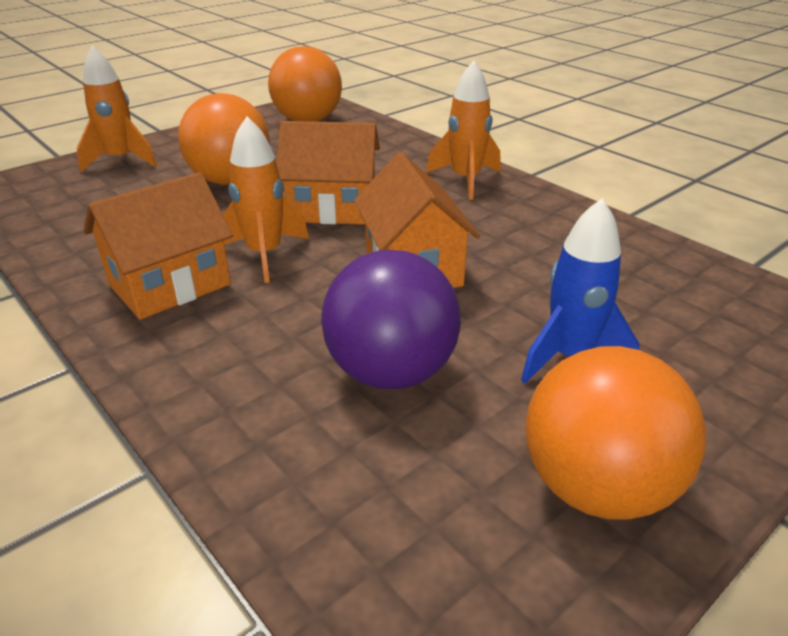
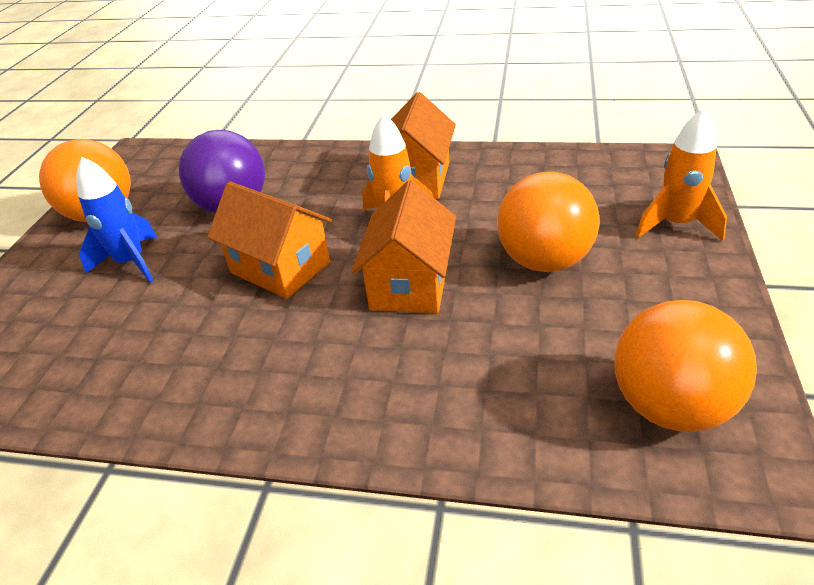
camera: 145 degrees right, 5 degrees up
orange house [277,121,380,225] -> orange house turned 45 degrees counterclockwise [352,180,456,314]
orange rocket [426,61,501,200] -> none

